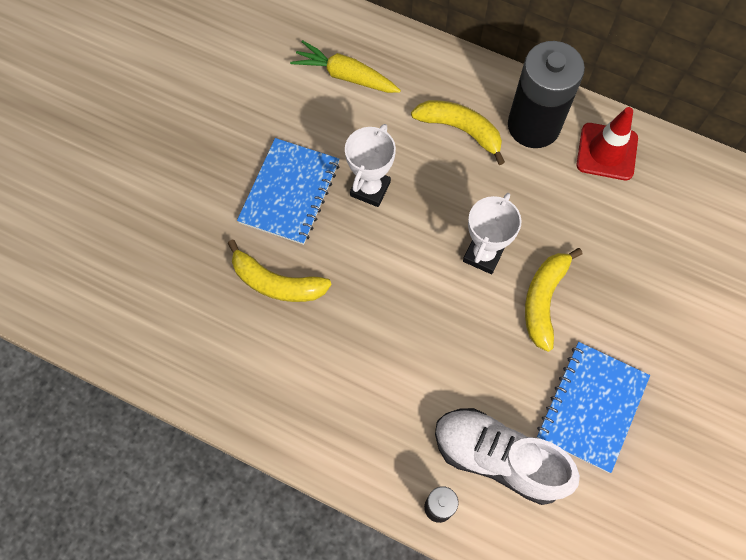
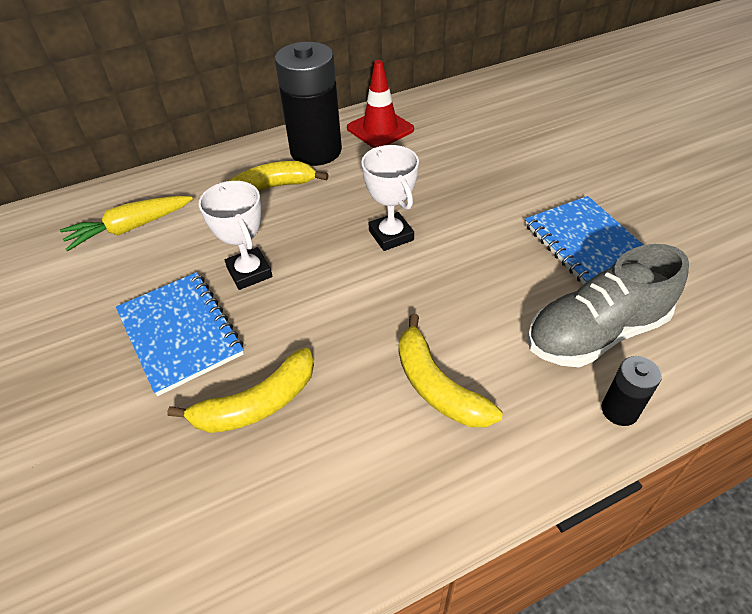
camera: 50 degrees left, 20 degrees down
white shoe [435,408,580,505] -> grey shoe [527,244,689,367]
yellow banana [525,248,583,352] -> yellow banana moved to [399,314,503,427]

